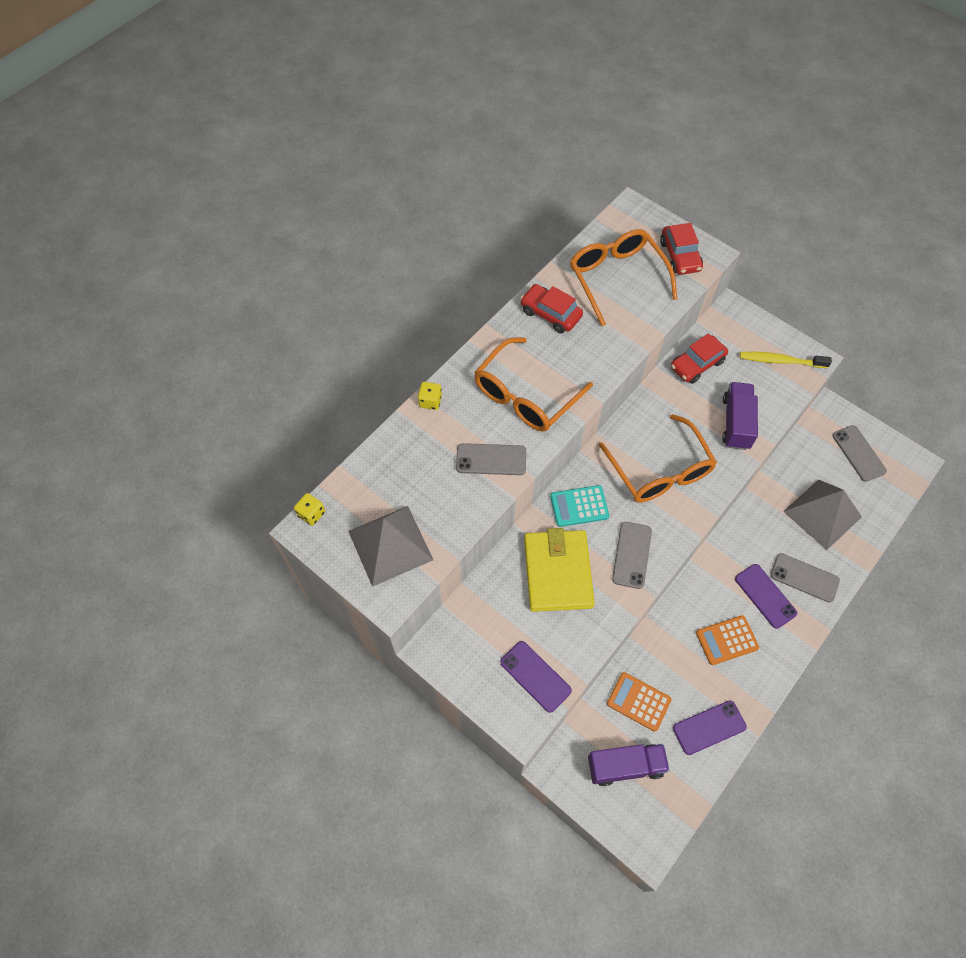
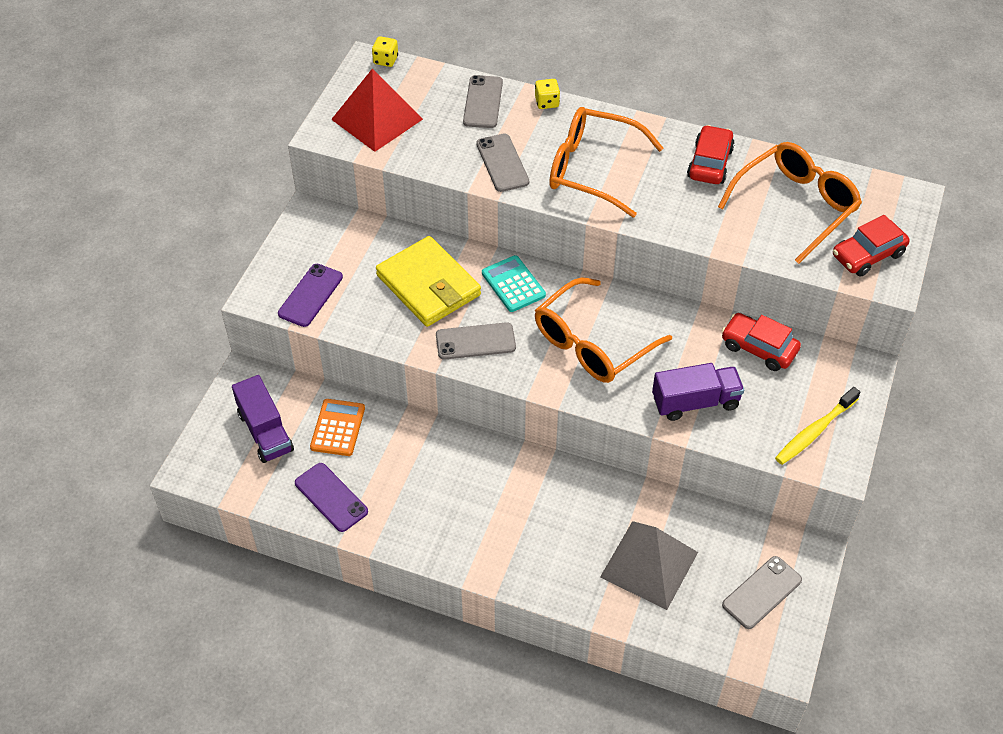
camera: 70 degrees right, 10 degrees down
grey pyramid [348,506,433,587] -> red pyramid [331,69,423,152]
yellow wallet [524,528,595,612] -> yellow wallet turned 75 degrees clockwise [376,236,481,327]
orange calculator [696,615,759,665] -> none
purple phone [735,564,797,629] -> none
yellow toothbrush [740,352,832,368] -> yellow toothbrush turned 120 degrees counterclockwise [775,387,860,465]
grey phone [771,553,840,603] -> grey phone moved to [463,75,503,128]

